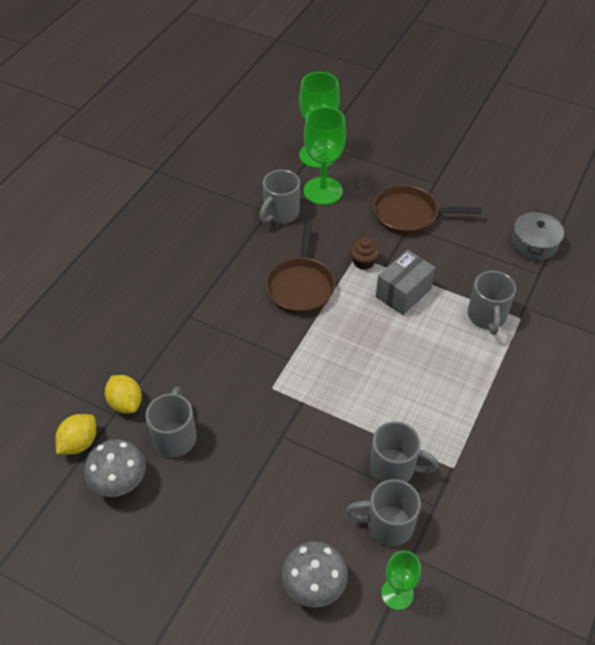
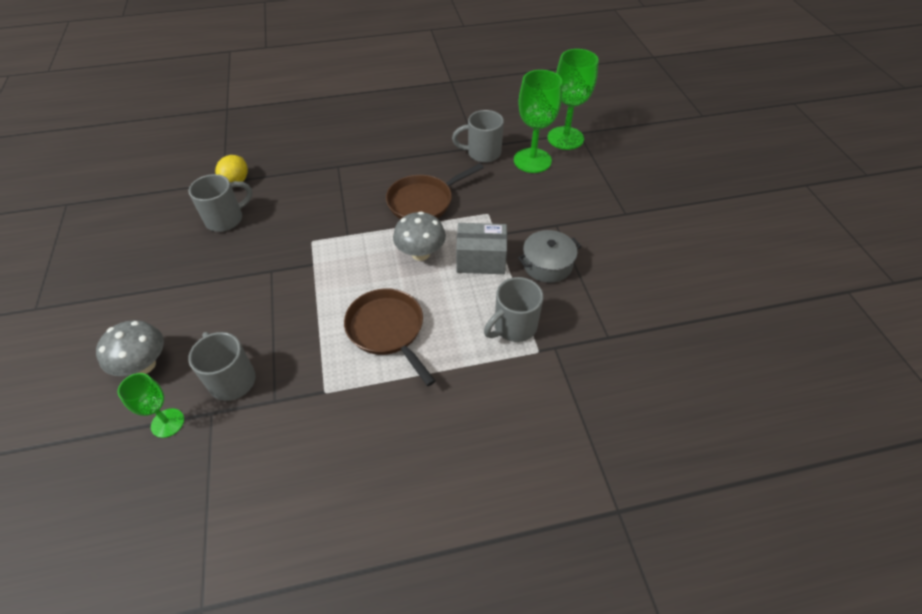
camera: 50 degrees right, 0 degrees up
yellow lemon [55,414,96,454] -> none
grey mushroom [84,439,146,497] -> grey mushroom moved to [393,211,446,261]
brown cupcake [350,237,380,270] -> none
grey mug [370,421,439,483] -> none
brown pan [373,185,482,234] -> brown pan moved to [344,288,435,386]
grey pot [512,210,564,260] -> grey pot moved to [518,230,581,283]

